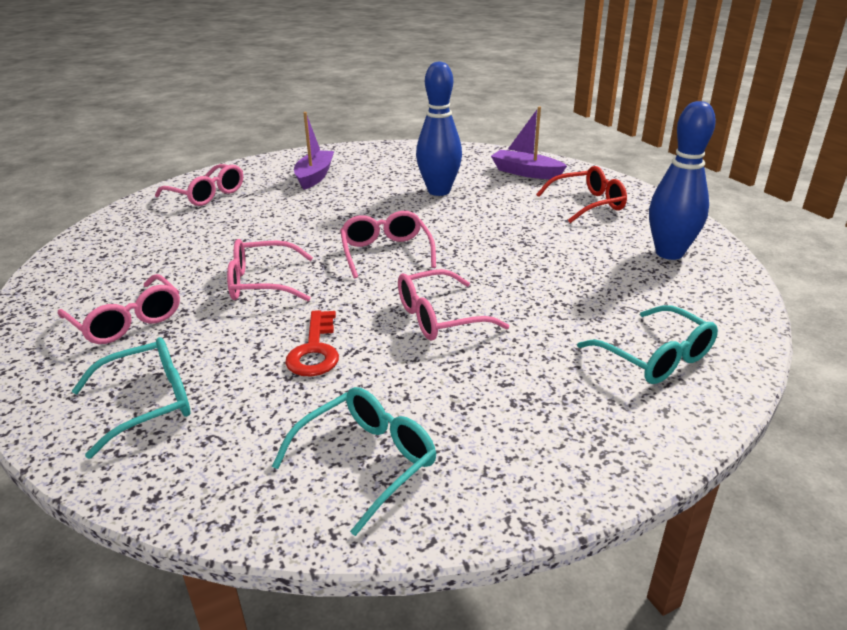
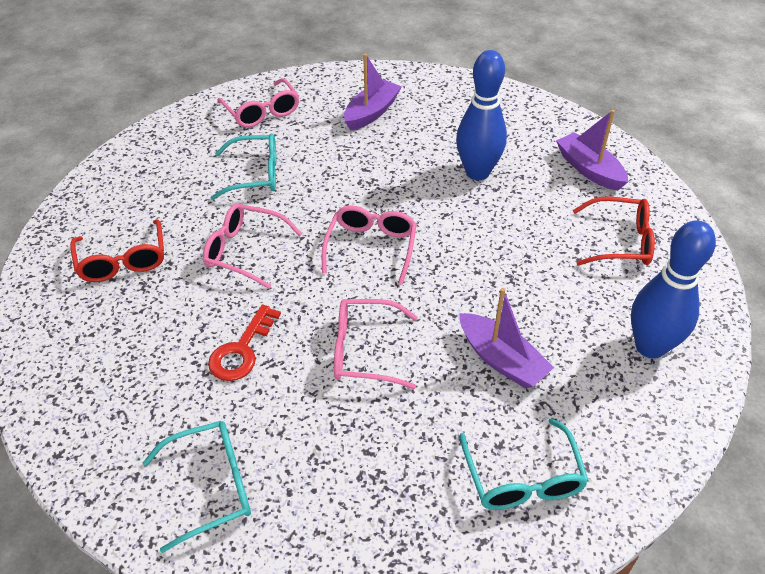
camera: 25 degrees right, 15 degrees up
pink glasses [58,274,180,344] -> red glasses [70,219,164,282]
turquoise glasses [72,337,191,459] -> turquoise glasses moved to [211,133,276,200]
none -> purple boat [459,288,554,389]

